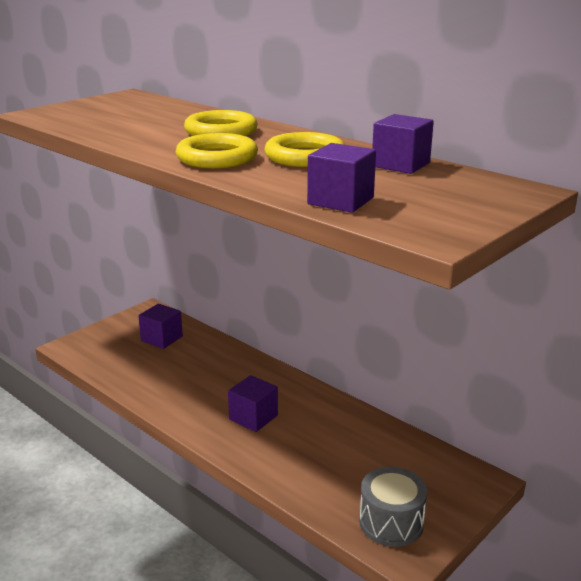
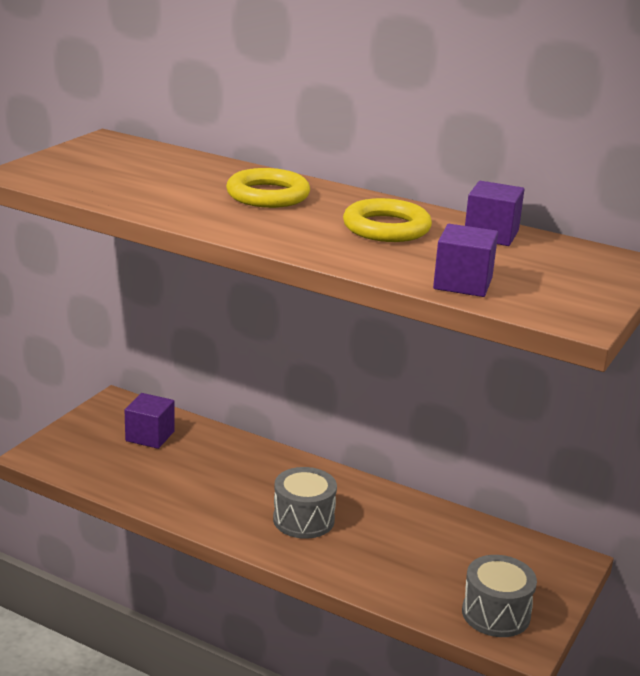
camera: 15 degrees left, 0 degrees up
yellow ring [176,133,258,168] -> none
purple cube [228,375,278,432] -> grey drum [273,467,337,539]

